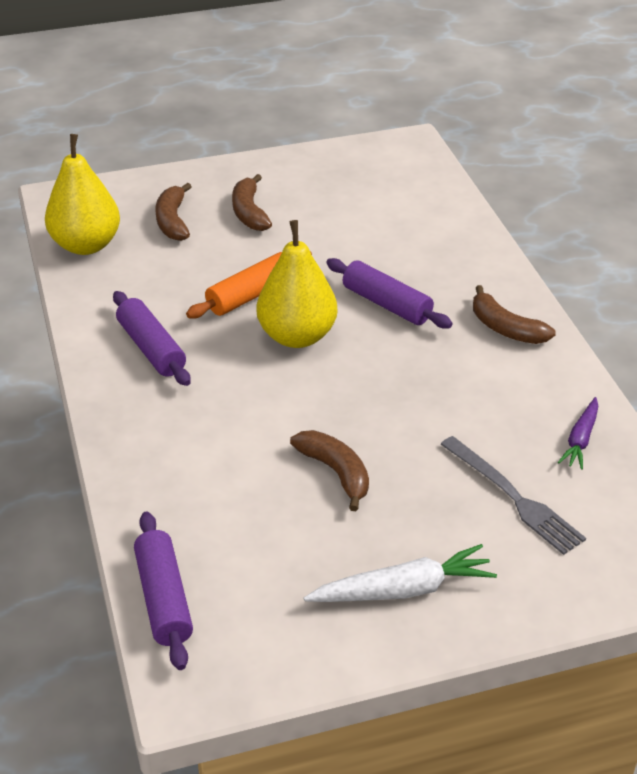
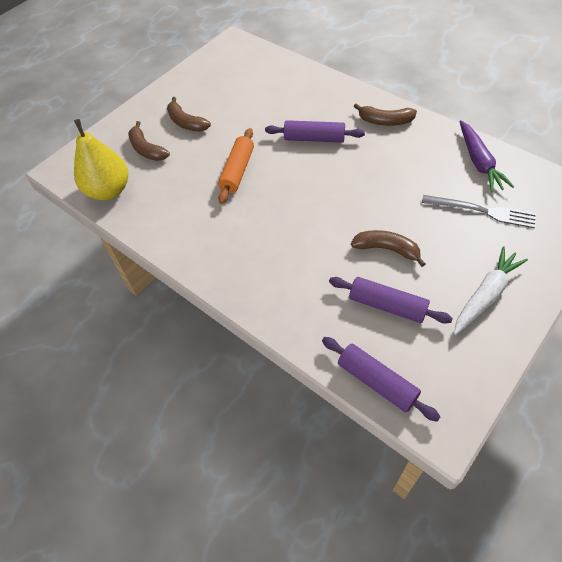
camera: 30 degrees left, 15 degrees up
purple rolling pin [113,291,191,386] -> purple rolling pin moved to [329,277,453,324]
yellow pear [257,220,337,348] -> none
purple carrot [558,397,598,470] -> purple carrot [460,120,514,192], size x1.60

